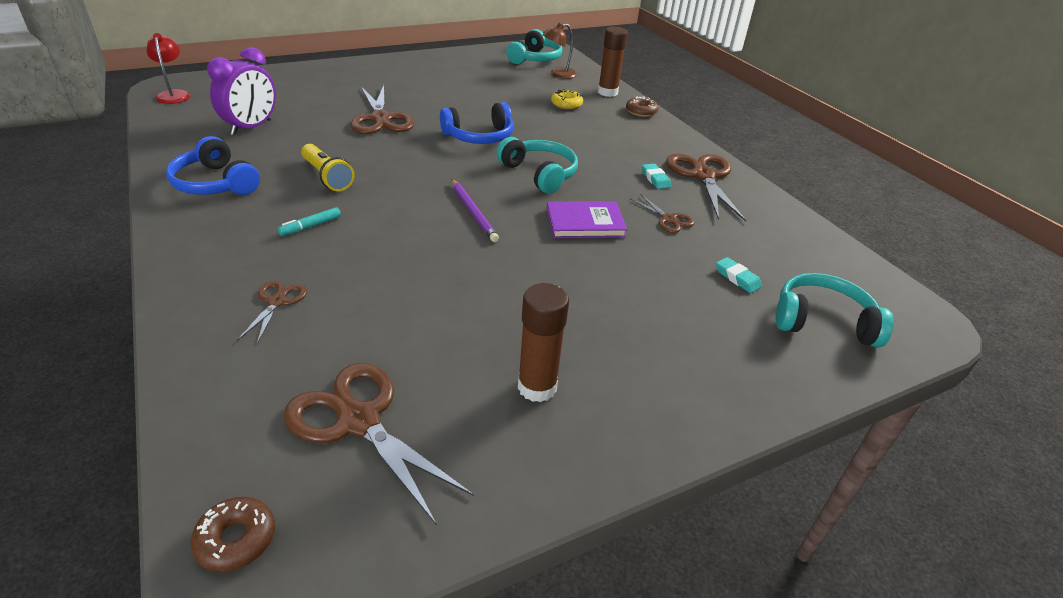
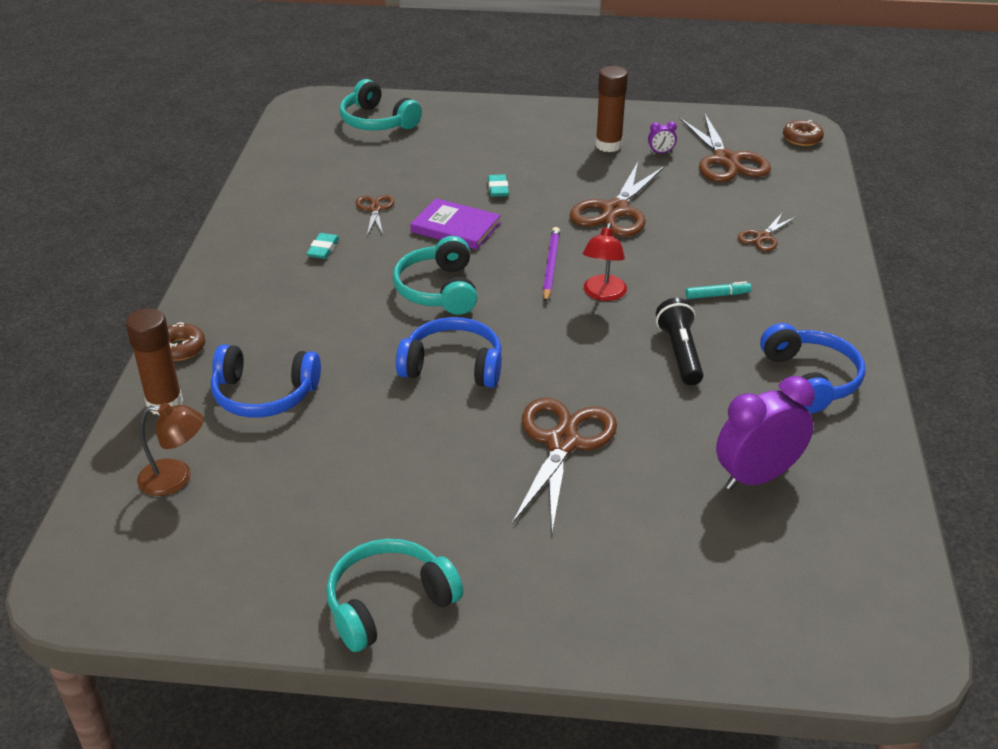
camera: 145 degrees left, 0 degrees up
red lamp [147,33,190,104] -> red lamp moved to [583,223,627,301]
yellow flashlight [301,144,354,191] -> black flashlight [656,298,703,385]
turquoise headphones [506,29,562,64] -> turquoise headphones moved to [326,539,463,652]
yellow donut [551,89,583,110] -> blue headphones [211,344,321,417]
brown scissors [666,154,746,222] -> brown scissors moved to [570,162,665,237]
turquoise eraser [716,257,762,293] -> turquoise eraser moved to [488,174,509,197]
none -> purple clock [648,121,677,154]

